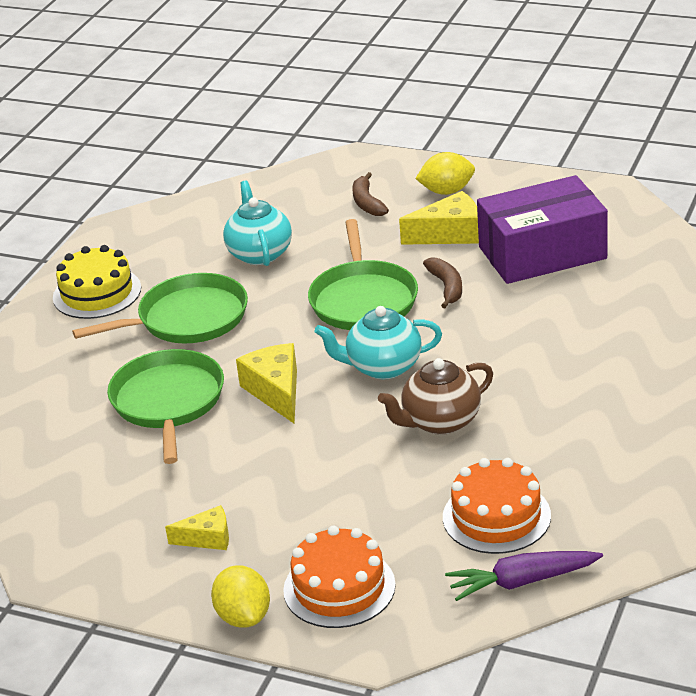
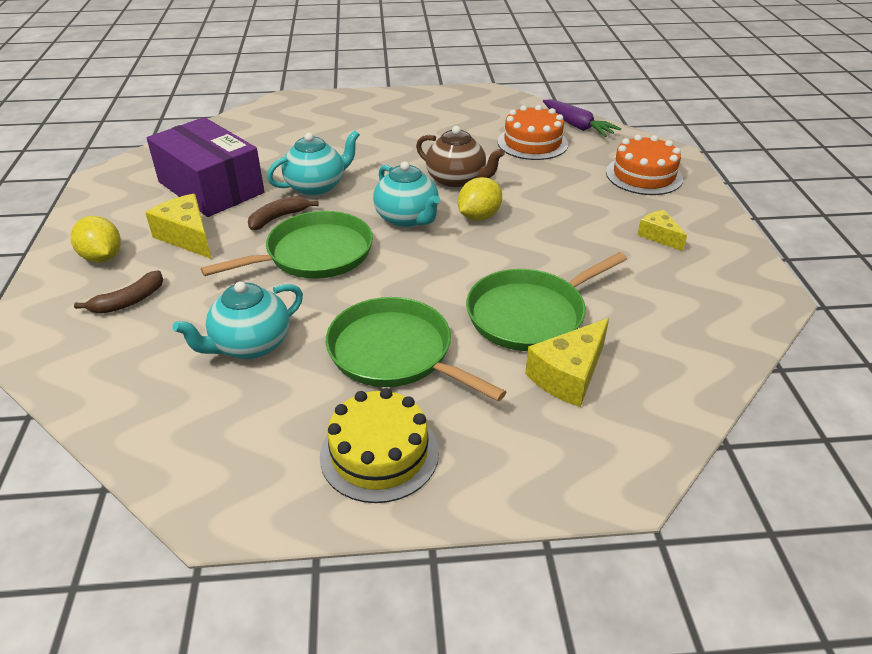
camera: 120 degrees left, 5 degrees up
yellow lemon [211,565,270,628] -> yellow lemon moved to [458,177,502,221]
yellow cheese [236,343,297,424] -> yellow cheese moved to [525,318,609,407]
none -> turquoise teapot [267,130,360,196]

